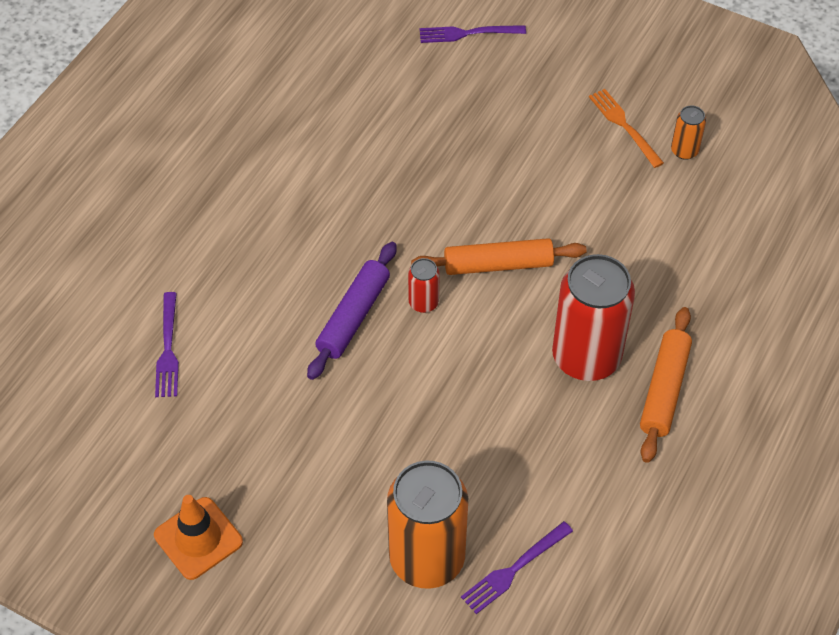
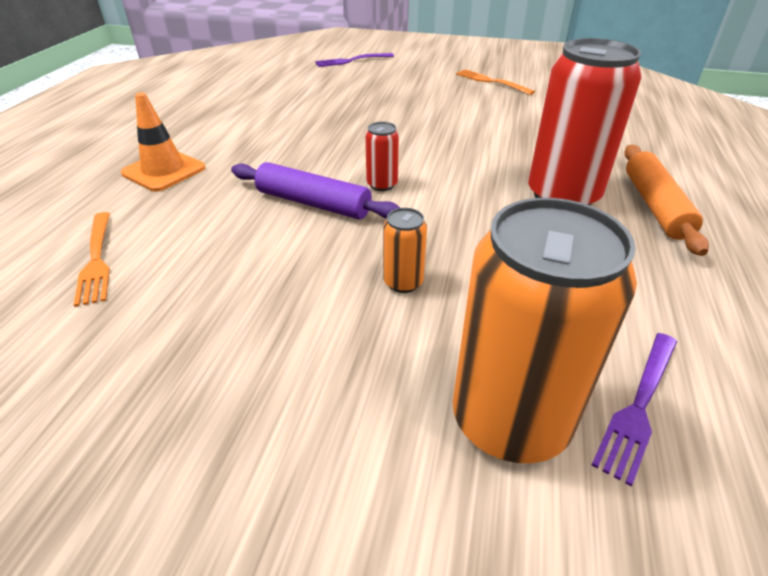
camera: 15 degrees left, 15 degrees down
orange traffic cone [154,495,243,580] -> orange traffic cone moved to [121,93,205,192]
purple fork [155,292,179,397] -> orange fork [74,212,110,307]
purple rolling pin [307,242,397,380] -> purple rolling pin turned 75 degrees counterclockwise [231,162,400,219]
orange rolling pin [411,238,587,275] -> none
orange can [671,106,706,160] -> orange can moved to [383,208,427,293]

